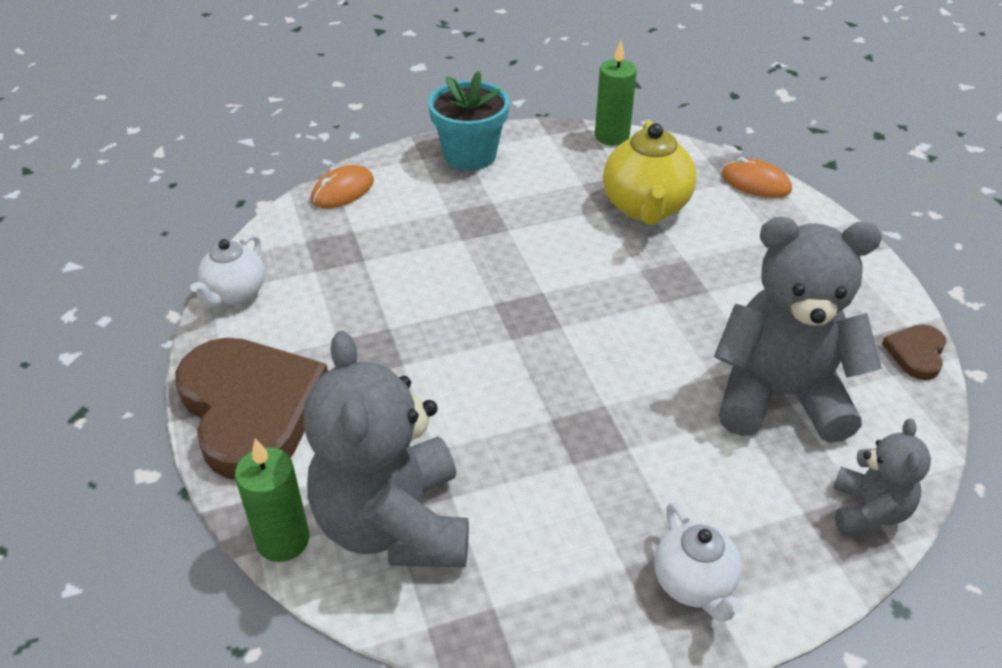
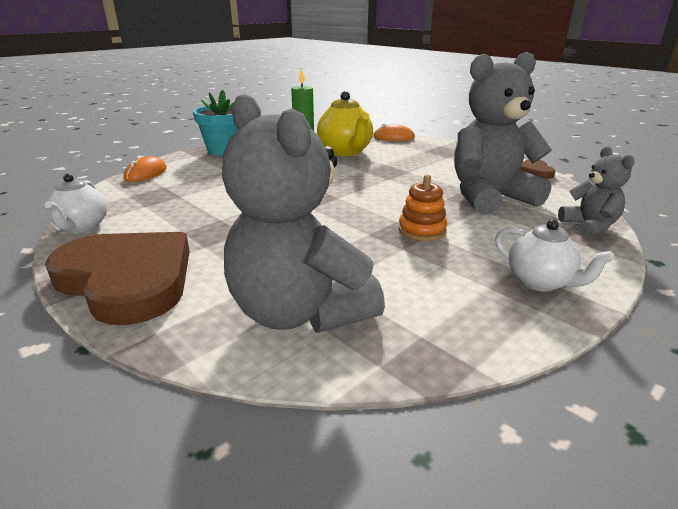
camera: 25 degrees left, 15 degrees down
green candle [235,439,309,562] -> none
none -> orange stacking toy [398,175,447,241]

